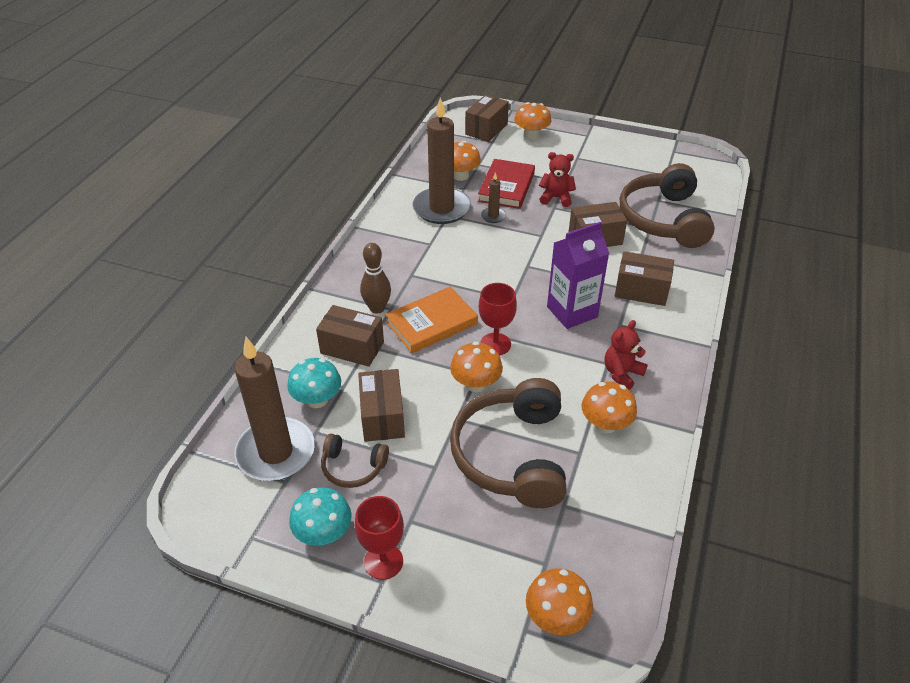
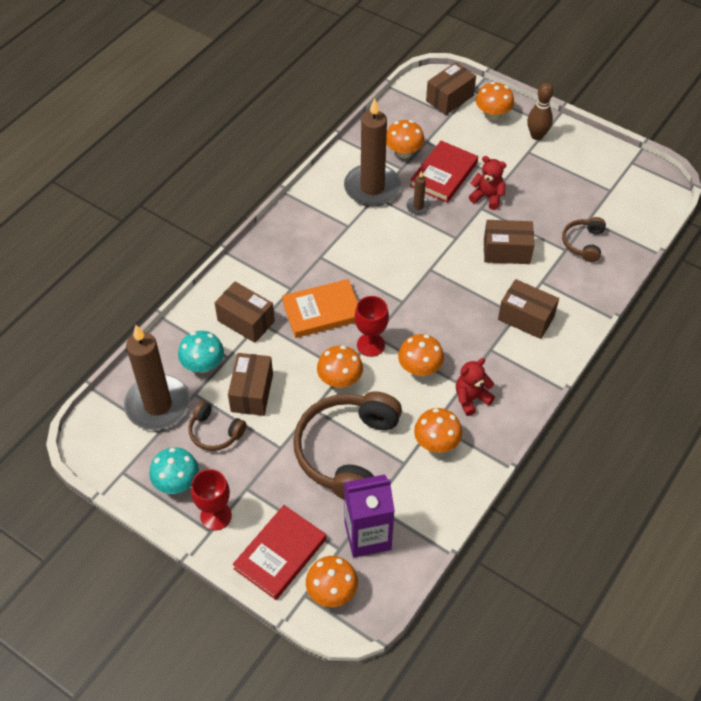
camera: 15 degrees right, 10 degrees up
brown bowling pin [360,243,391,314] -> brown bowling pin moved to [527,83,553,140]
purple carton [547,222,609,329] -> purple carton moved to [344,474,395,558]
brown headphones [620,163,715,248] -> brown headphones [562,217,606,262], size x0.49
none -> red book [233,505,326,600]
none -> orange mushroom [398,334,444,376]

